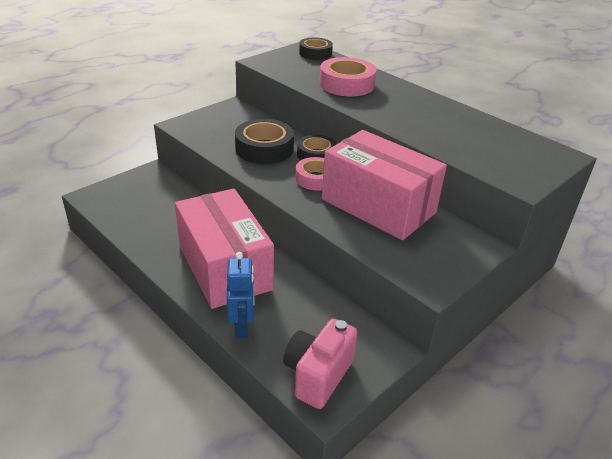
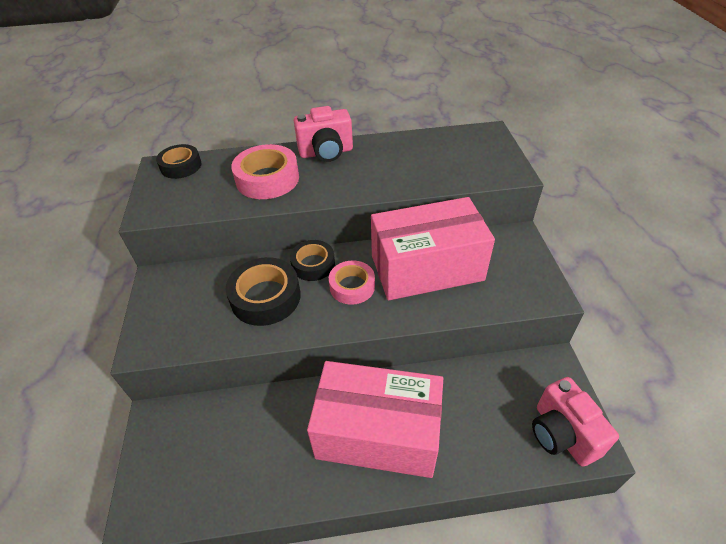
camera: 50 degrees left, 10 degrees up
blue robot [227,252,255,338] -> none
none -> pink camera [294,106,353,162]

